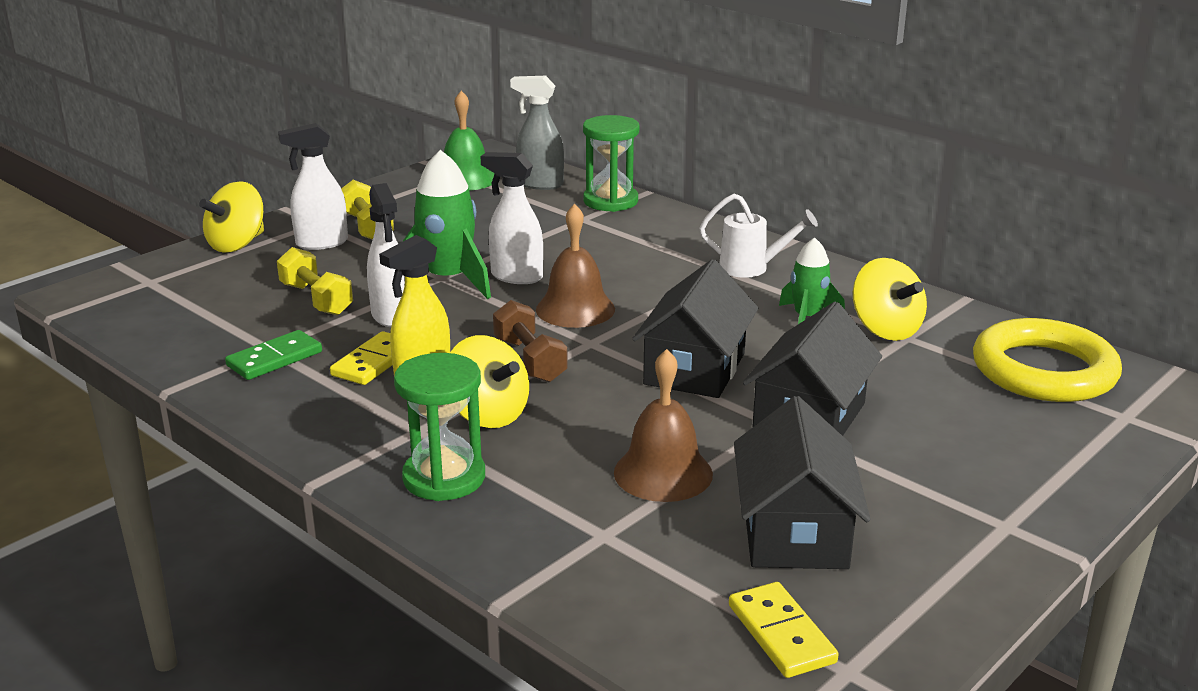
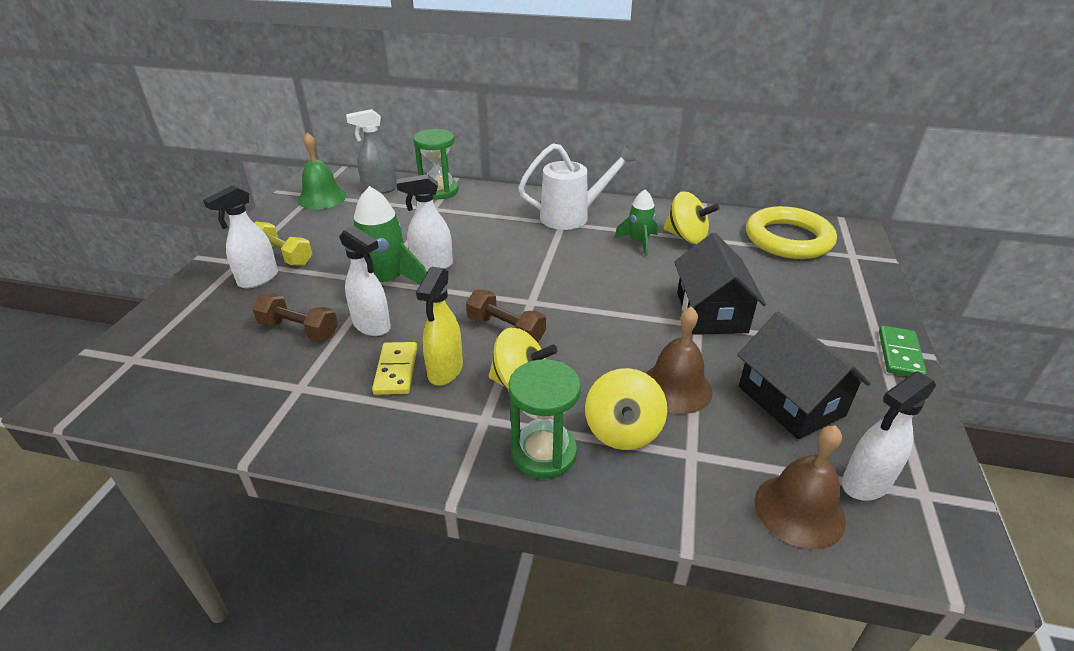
camera: 30 degrees left, 10 degrees up
yellow spinning top [199,181,264,253] -> yellow spinning top moved to [585,368,667,450]
green domino [225,330,322,380] -> green domino moved to [879,326,927,376]
yellow dumbbell [277,247,353,316] -> brown dumbbell [252,293,338,341]
brown bell [536,204,615,328] -> brown bell moved to [755,425,846,549]
black house [632,259,758,398] -> none
white watering can [699,194,818,278] -> white watering can [518,143,637,230], size x1.51
yellow domino [729,582,839,678] -> white spray bottle [842,371,936,500]

